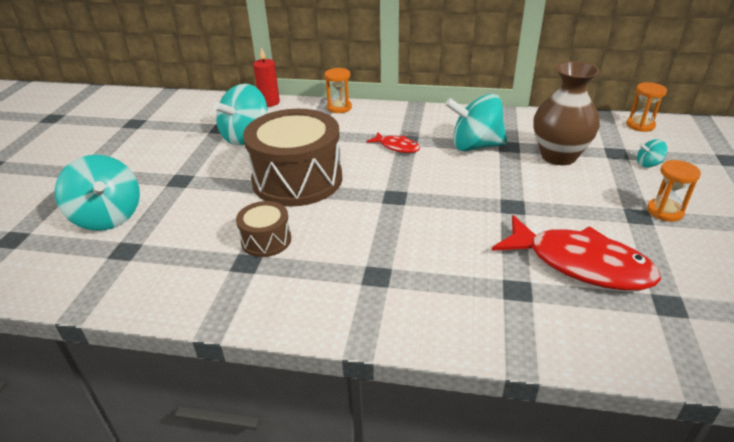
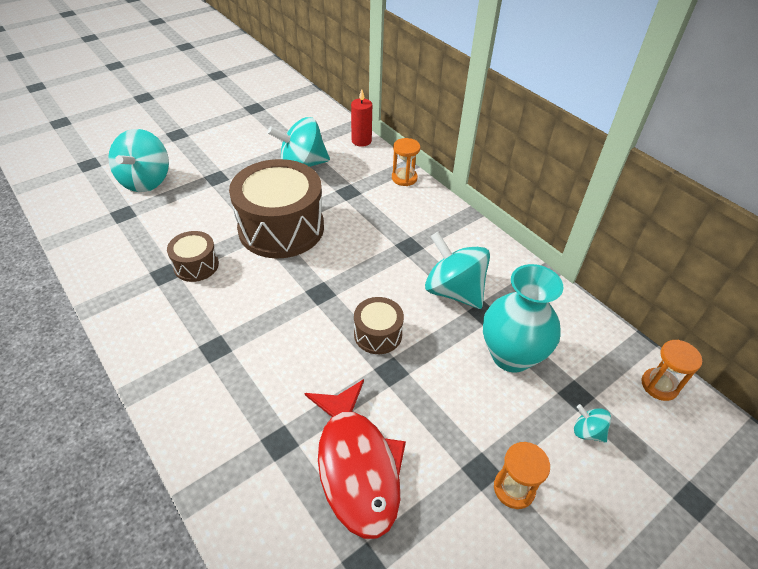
camera: 40 degrees right, 10 degrees up
red fish [366,132,420,153] -> none
brown vase [534,61,600,165] -> turquoise vase [483,264,563,373]
none -> brown drum [354,297,404,354]

